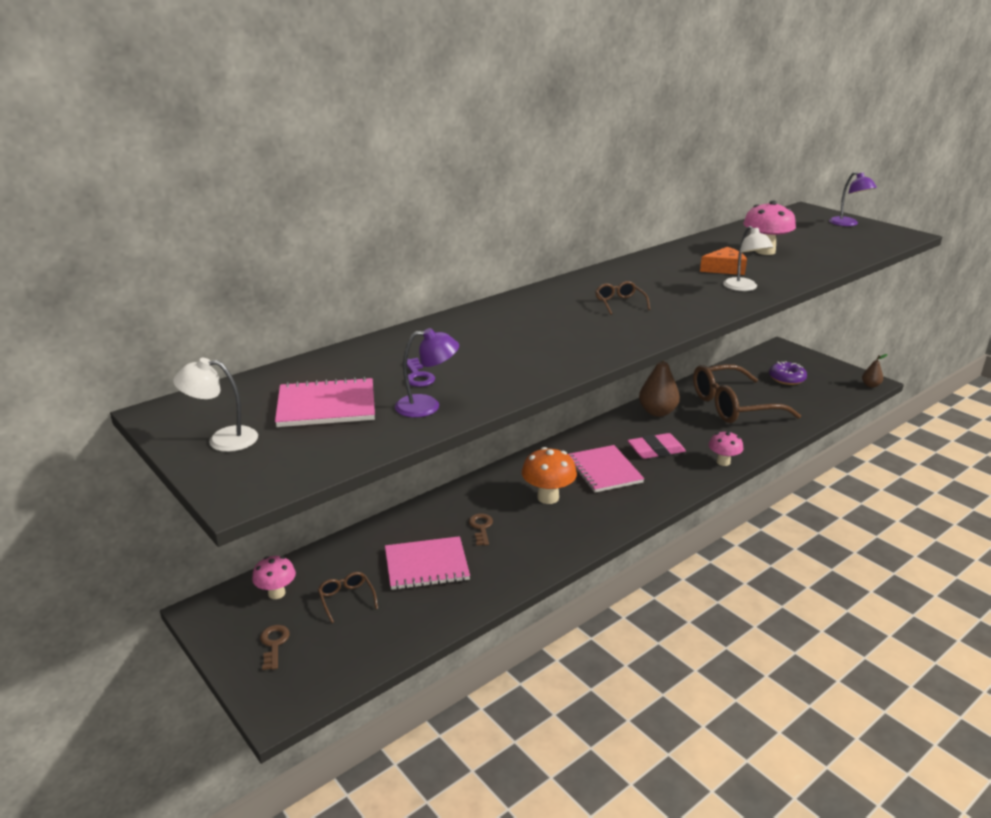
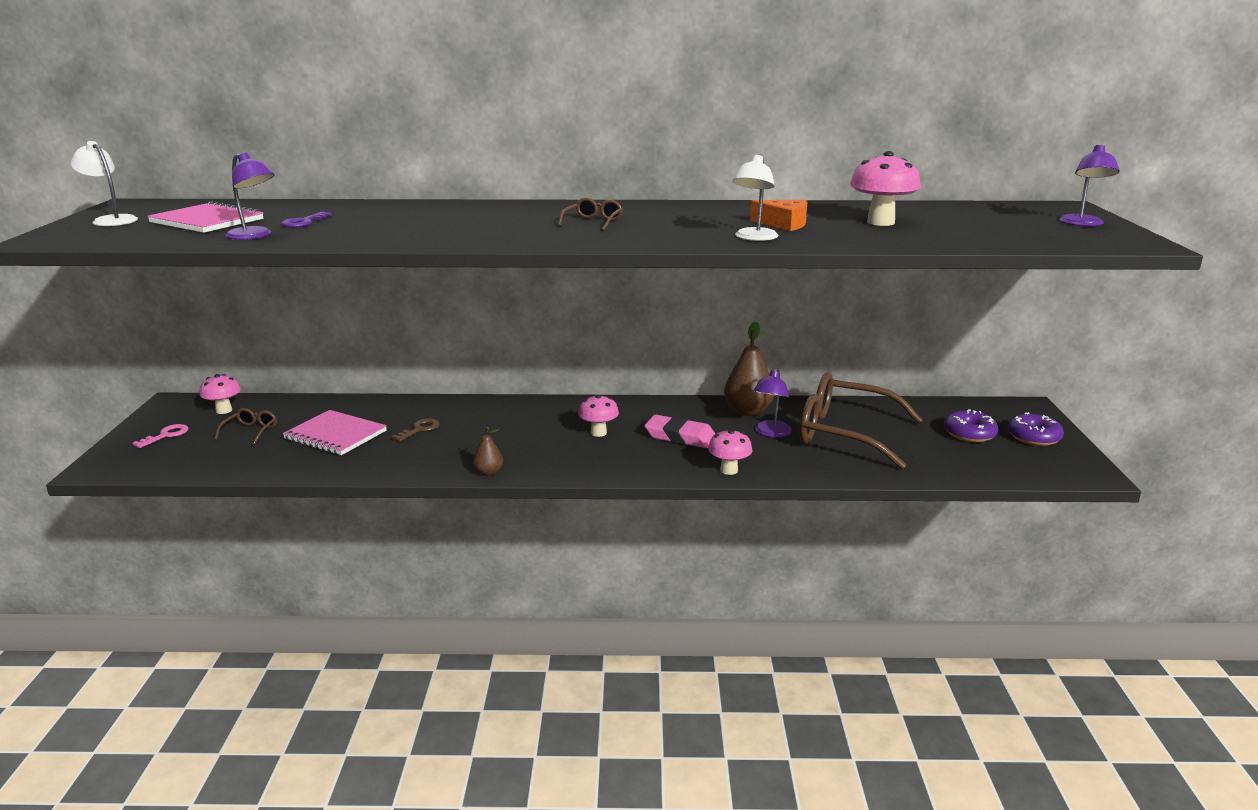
camera: 40 degrees right, 5 degrees down
brown key [260,625,290,670] -> pink key [133,424,189,448]
orange mushroom [522,447,577,504] -> none
pink notebook [568,445,644,493] -> pink mushroom [578,395,619,437]
brown pear [862,354,888,388] -> brown pear moved to [473,427,503,476]
none -> purple lamp [753,368,792,437]
none -> purple donut [1008,412,1064,446]

